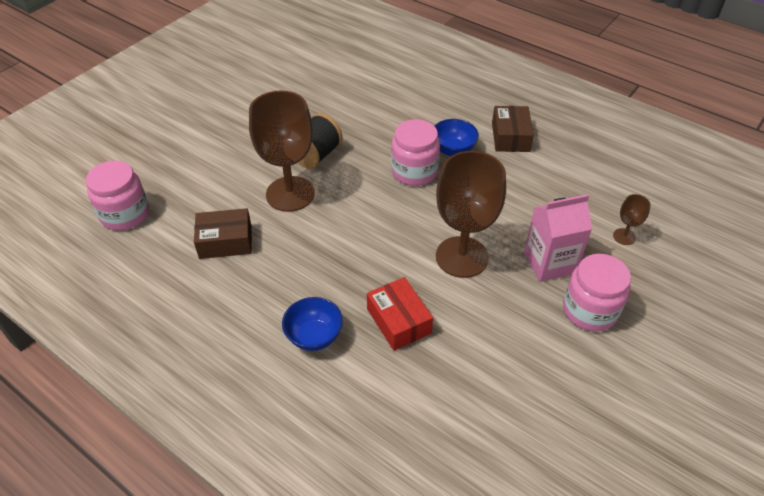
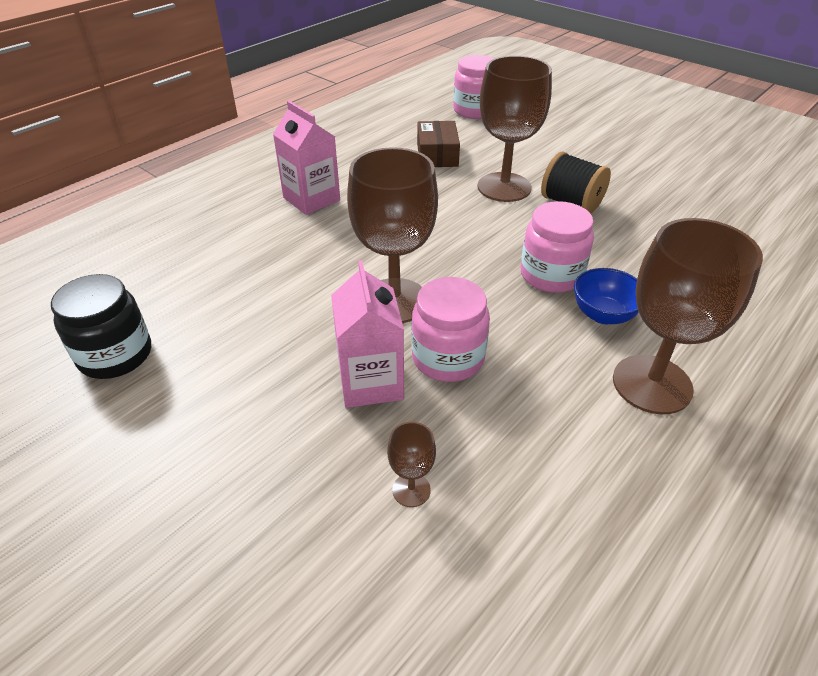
camera: 95 degrees right, 5 degrees down
blue bowl [282,297,343,351] -> pink carton [273,101,340,215]
red box [367,277,433,351] -> none
brown box [492,106,534,152] -> brown goblet [613,218,763,414]
pink jar [563,254,631,331] -> pink jar moved to [412,277,490,382]
none -> black jar [51,274,151,379]

